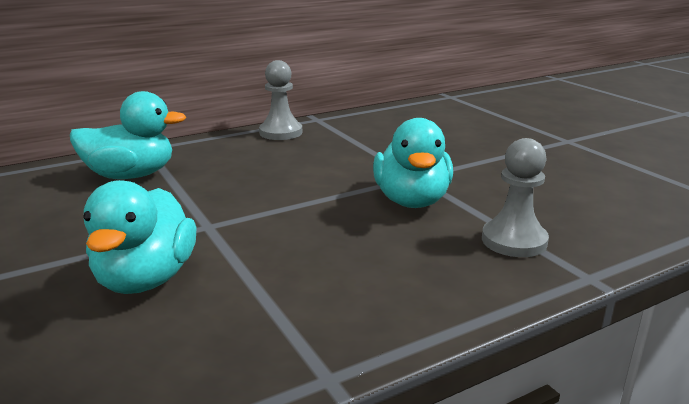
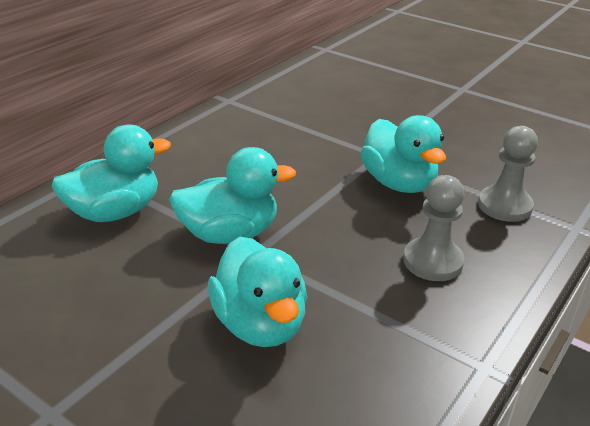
camera: 25 degrees left, 10 degrees up
grey pawn [259,60,302,140] -> grey pawn moved to [403,175,465,281]
none -> turquoise duck [169,147,296,244]

